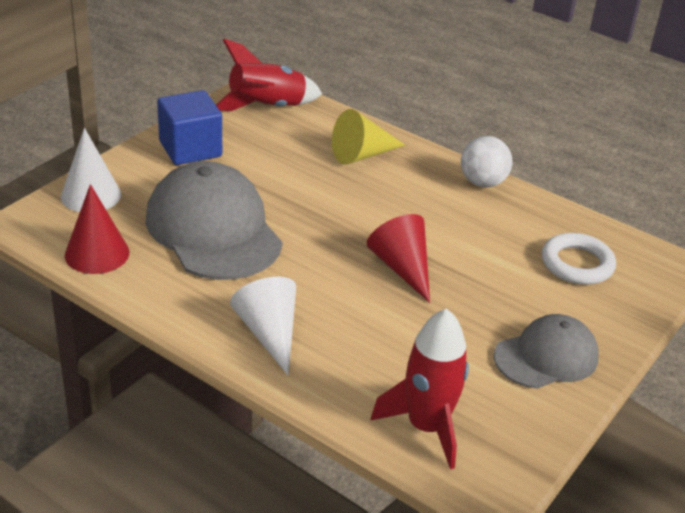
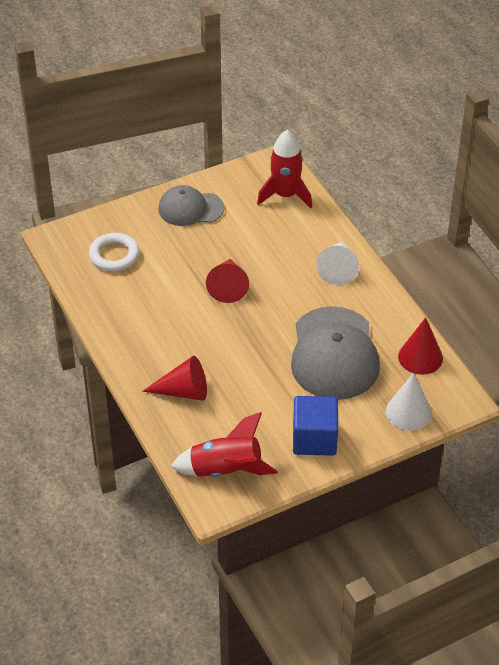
camera: 150 degrees left, 10 degrees up
yellow cone [332,109,406,165] -> red cone [142,356,207,401]
white ball [461,136,512,187] -> none

